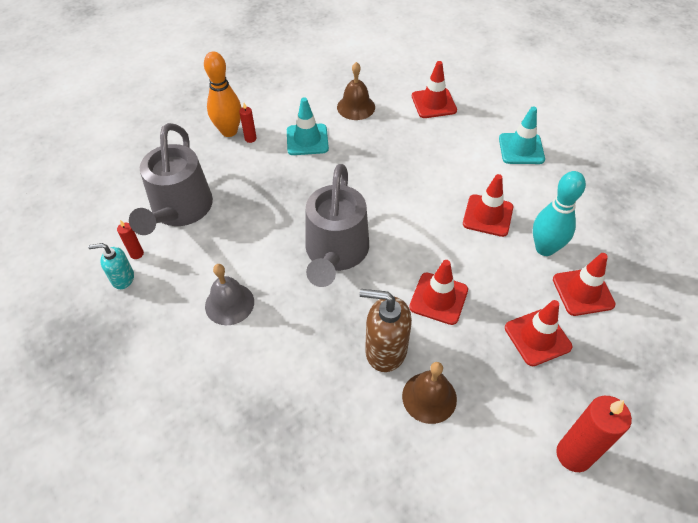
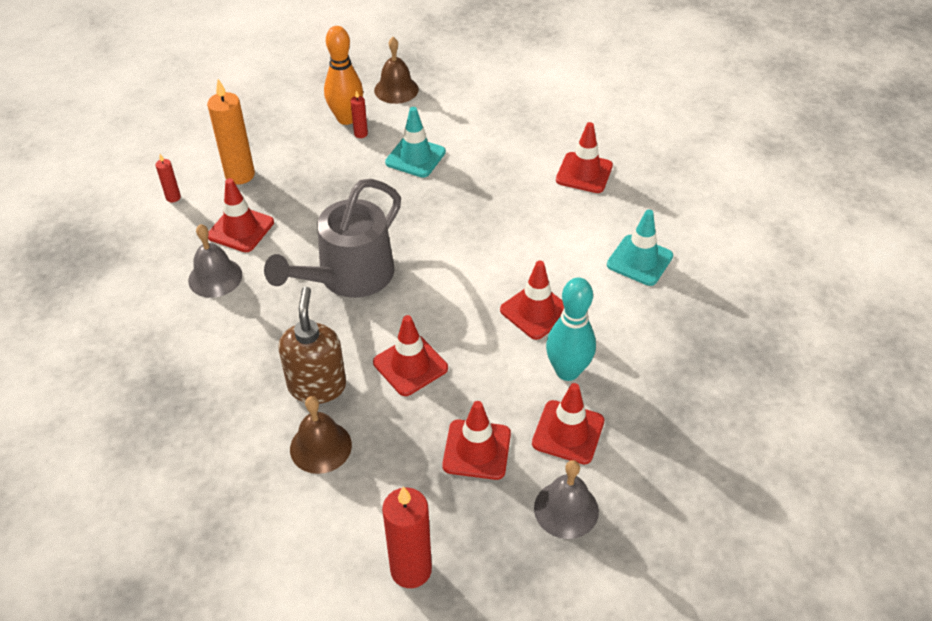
camera: 30 degrees right, 5 degrees down
turquoise soap dispenser [88,243,134,289] -> none
grey watering can [129,123,213,235] -> orange candle [207,79,255,184]
brown bell [337,62,375,120] -> brown bell moved to [374,37,419,104]
brown soap dispenser [360,289,412,372] -> brown soap dispenser turned 45 degrees clockwise [279,287,346,404]
none -> red traffic cone [208,178,274,252]
none -> grey bell [534,460,599,539]

